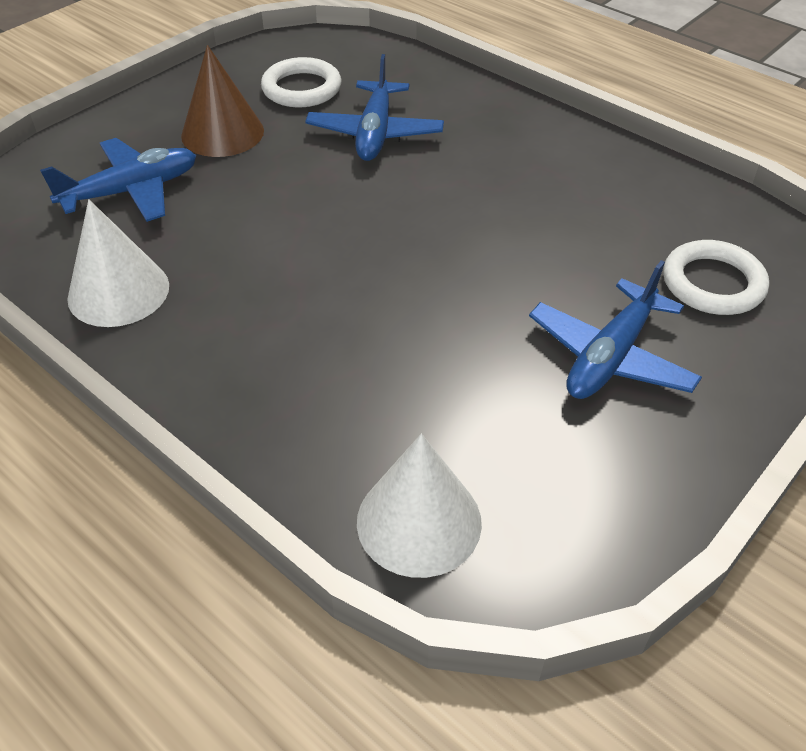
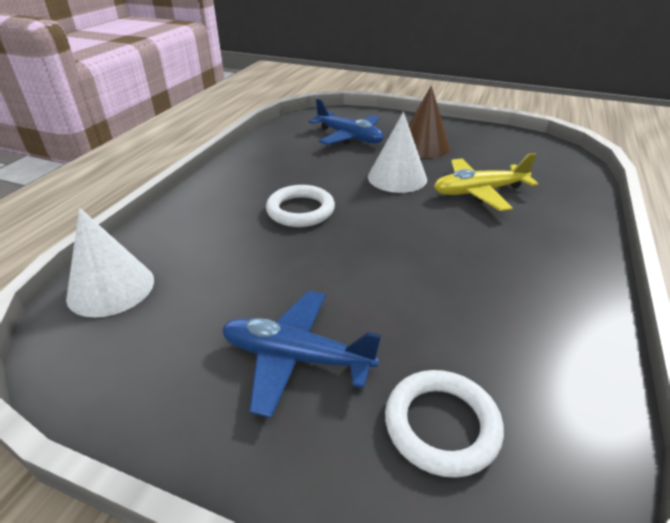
camera: 70 degrees right, 10 degrees down
white cone [67,199,169,327] -> white cone moved to [368,112,427,193]
white ring [261,57,341,107] -> white ring moved to [266,185,335,227]
blue plane [305,54,444,161] -> yellow plane [434,153,538,211]

